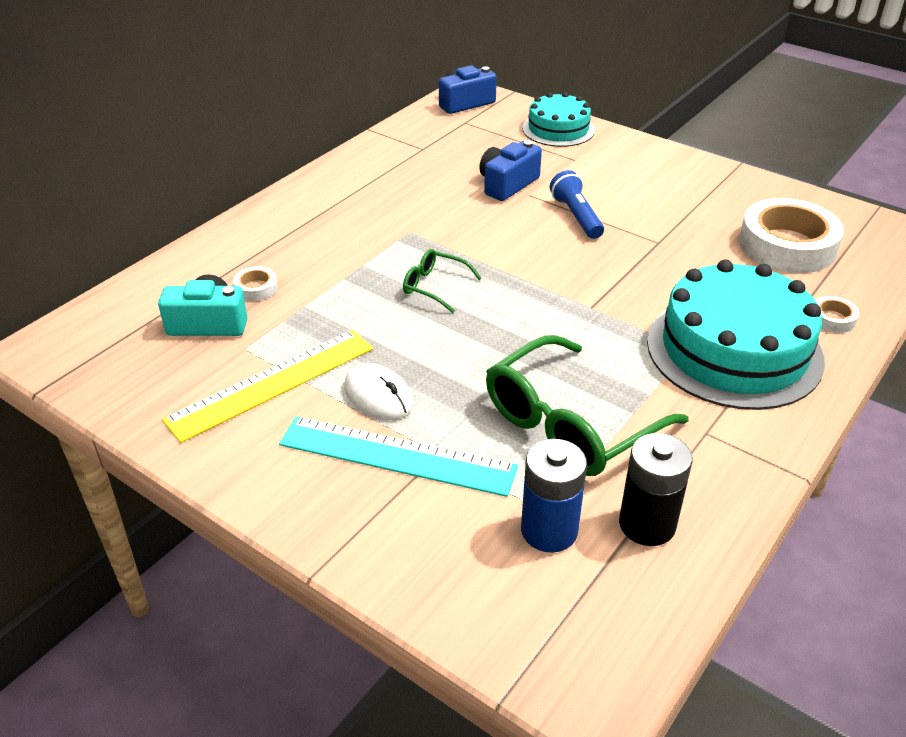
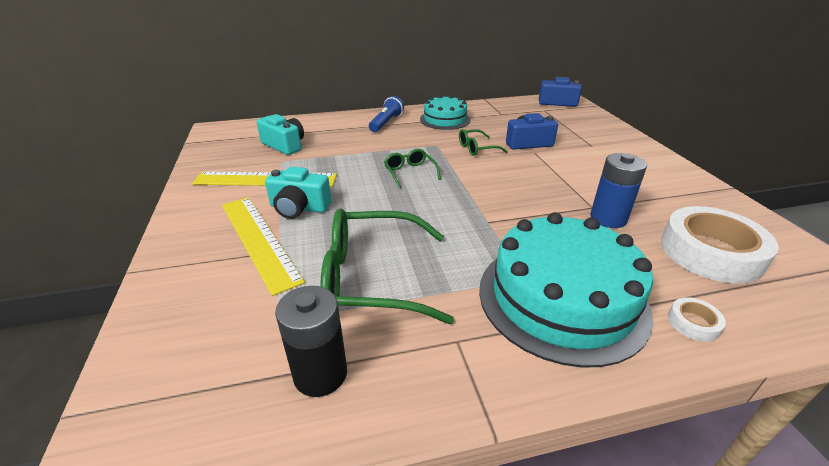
camera: 40 degrees right, 5 degrees down
white tape [233,266,278,301] -> none
turquoise ruler [279,416,518,497] -> yellow ruler [222,197,305,296]
white mouse [344,363,413,420] -> turquoise camera [265,167,331,219]
blue battery [521,439,587,553] -> blue battery moved to [590,153,647,228]
turquoise cake [522,92,595,147] -> turquoise cake moved to [420,95,470,130]
blue flashlight [550,170,604,239] -> blue flashlight moved to [369,96,404,132]
none -> green glasses [459,129,508,156]

